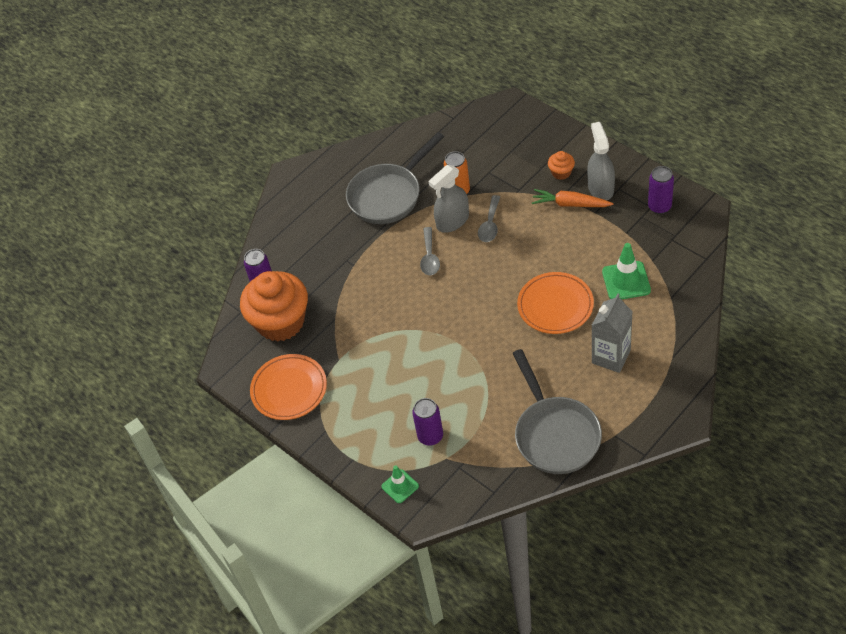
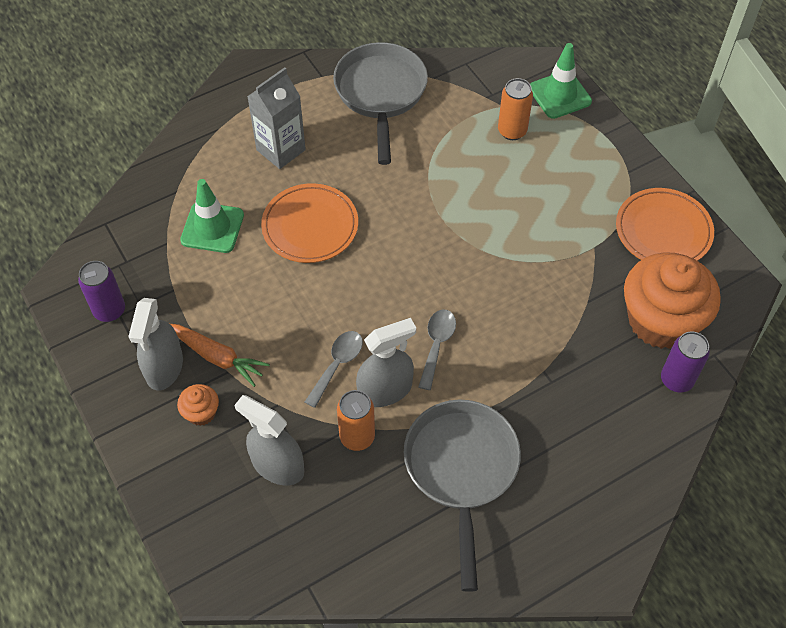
camera: 170 degrees left, 5 degrees up
grey pan [346,132,444,224] -> grey pan turned 60 degrees counterclockwise [404,399,521,592]
green traffic cone [381,465,419,503] -> green traffic cone [530,43,592,119], size x1.59
purple can [412,398,443,446] -> orange can [498,78,533,140]
none -> grey spray bottle [234,395,304,486]

